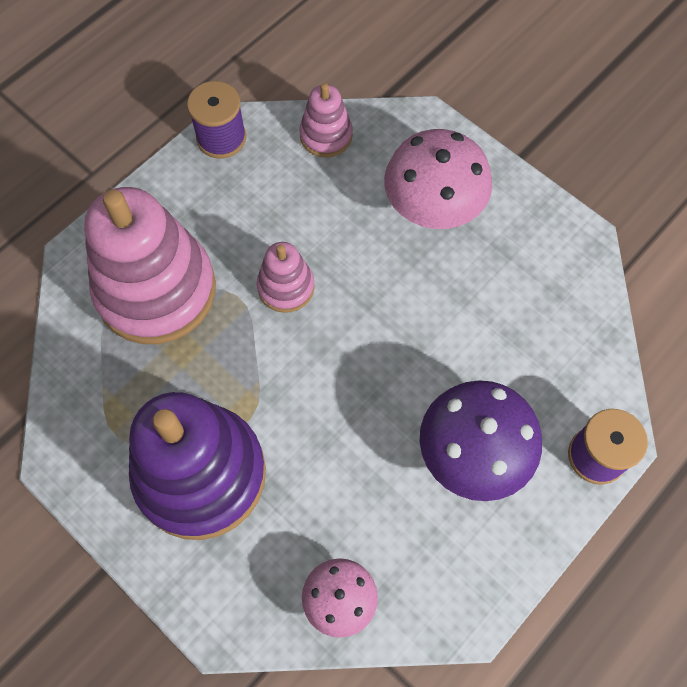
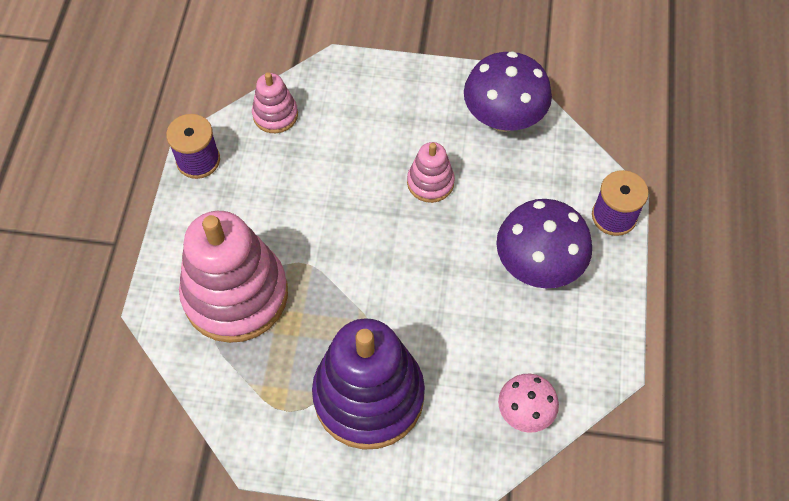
camera: 35 degrees left, 5 degrees down
pink stacking toy [257,242,315,313] -> pink stacking toy moved to [407,142,455,203]
pink mushroom [384,129,492,229] -> none
none -> purple mushroom [464,51,552,132]

